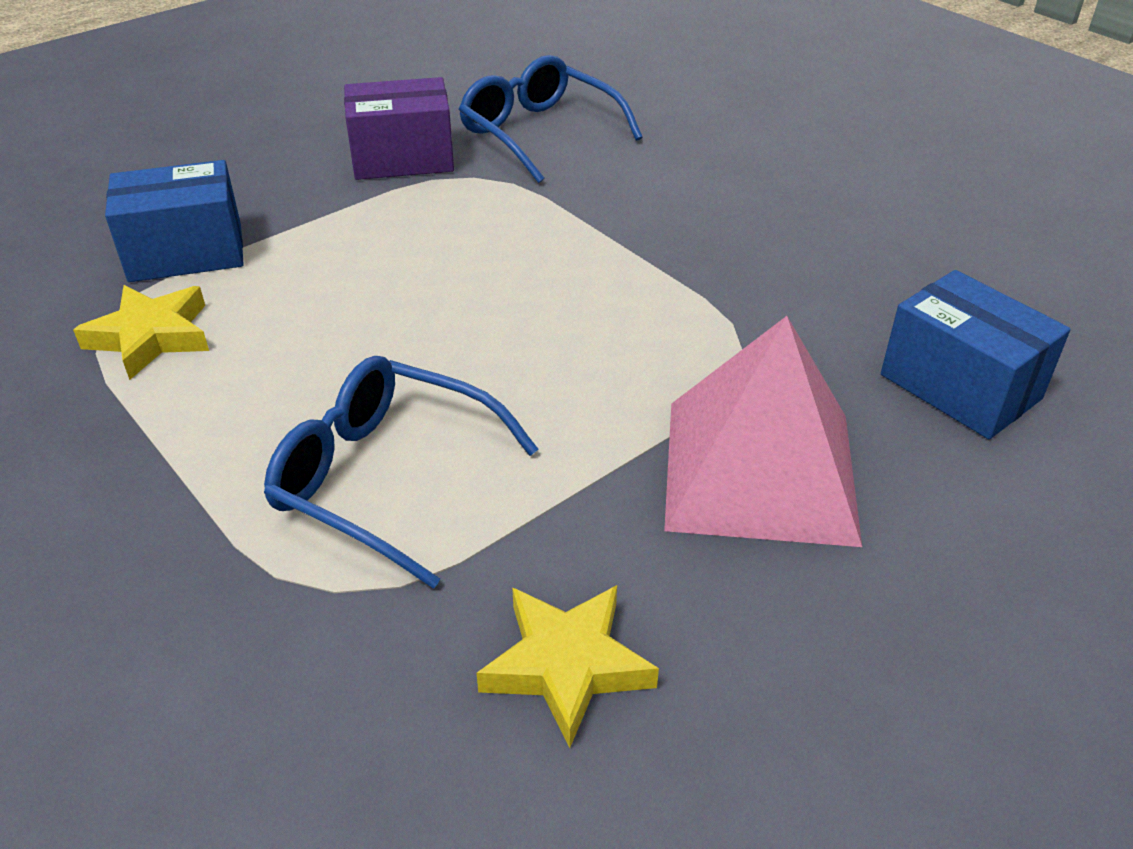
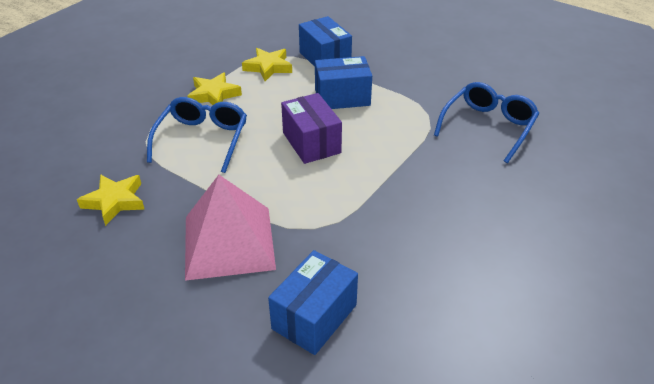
camera: 75 degrees right, 0 degrees up
purple box [344,77,454,180] -> purple box moved to [281,93,342,164]
none -> yellow star [188,72,242,105]
none -> blue box [315,56,372,109]

